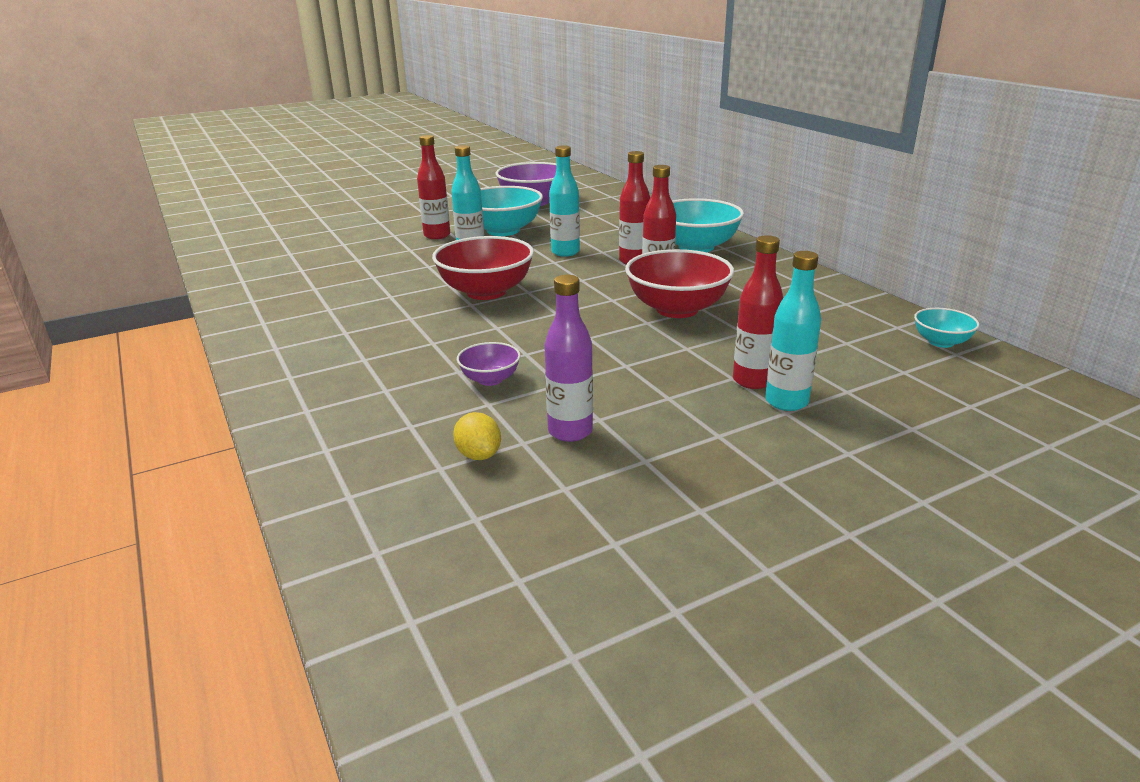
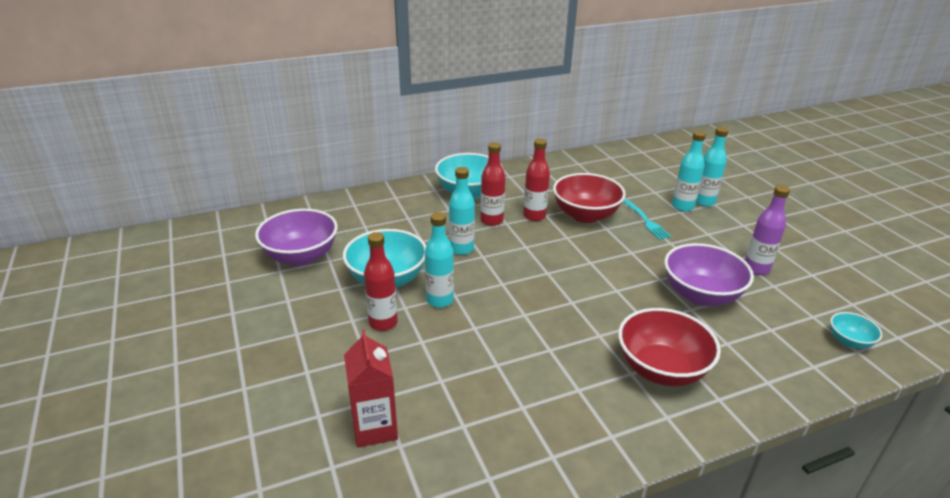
camera: 85 degrees left, 5 degrees up
red bowl [432,236,534,300] -> red bowl moved to [618,308,721,386]
yellow lemon [453,412,501,460] -> none
purple bowl [457,342,521,386] -> purple bowl [664,243,754,306], size x1.97
red bottle [733,235,783,389] -> turquoise bottle [672,131,706,212]
turquoise bowl [914,308,979,348] -> turquoise bowl moved to [830,312,882,349]
none -> red carton [344,329,398,448]
none -> turquoise fork [623,200,671,240]

